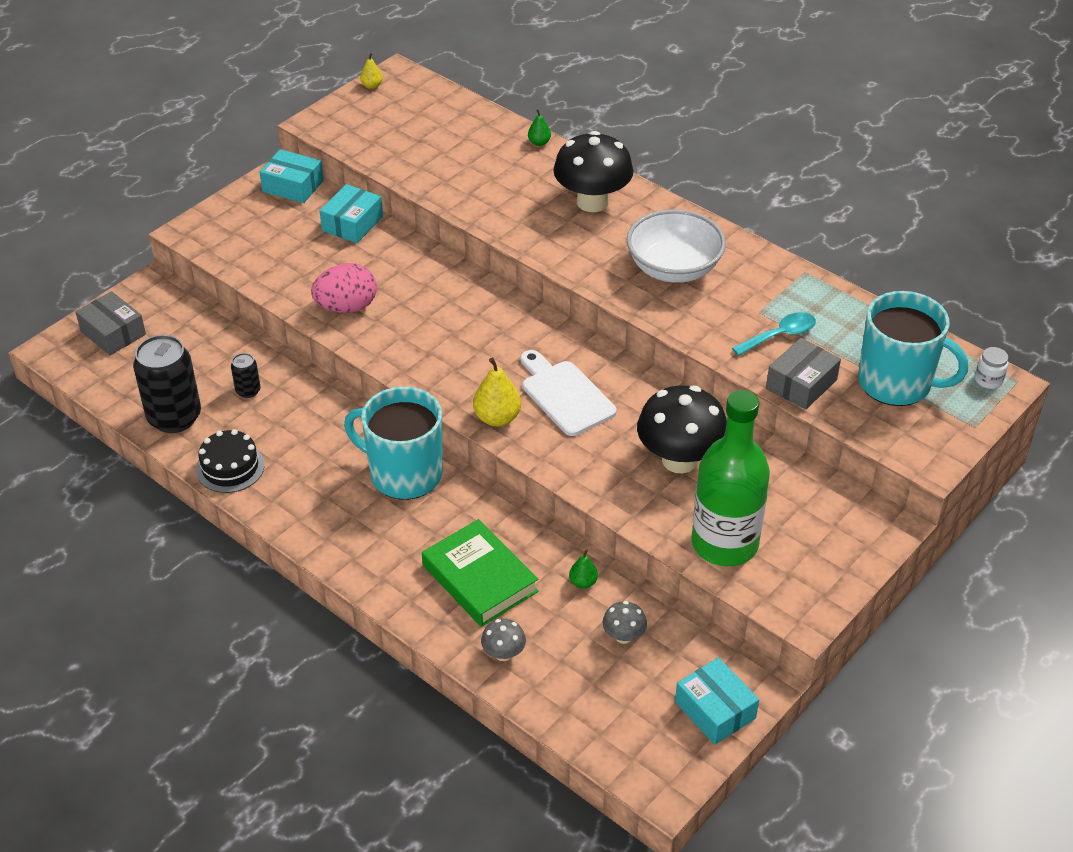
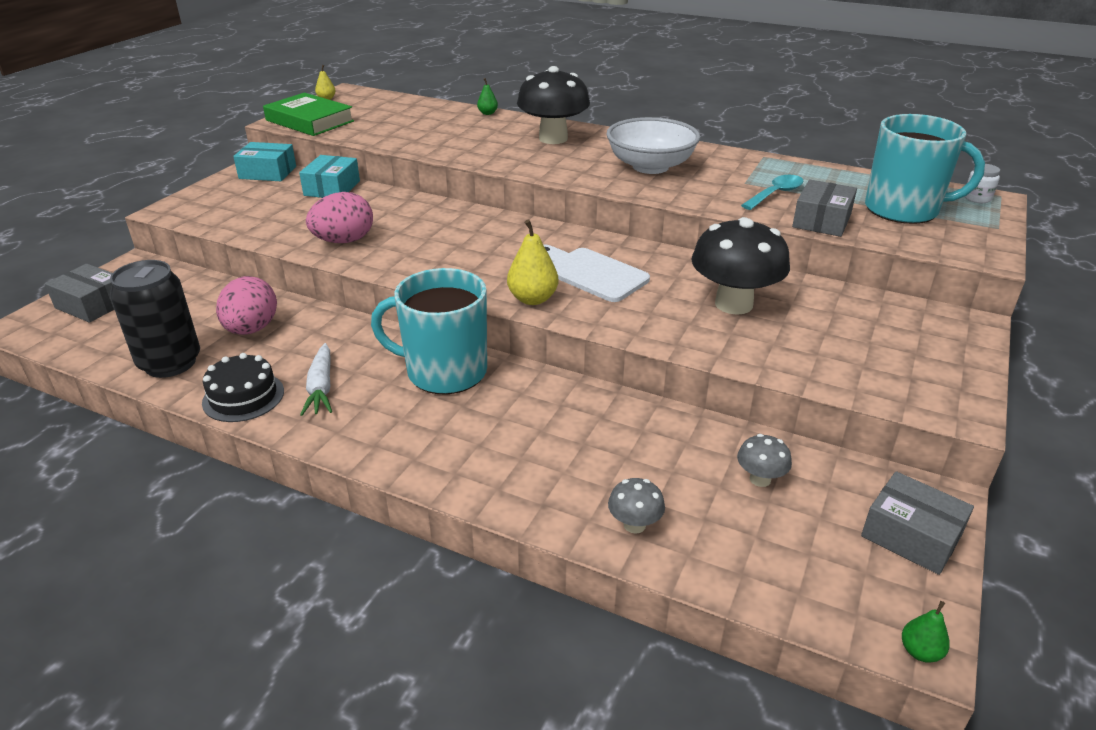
camera: 15 degrees left, 10 degrees down
black can [231,353,261,398] -> pink egg [216,276,277,335]
green book [422,519,538,627] -> green book moved to [263,93,354,136]
green pear [569,550,598,588] -> green pear moved to [902,601,950,663]
turquoise box [675,657,759,745] -> grey box [861,471,974,575]
green bottle [691,390,770,566] -> none
none -> white carrot [300,343,332,416]

